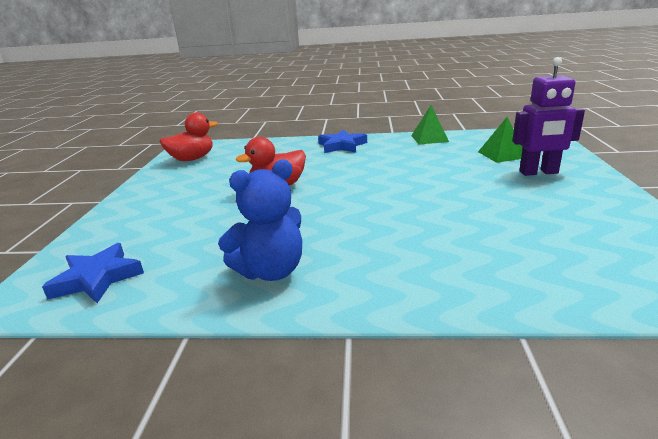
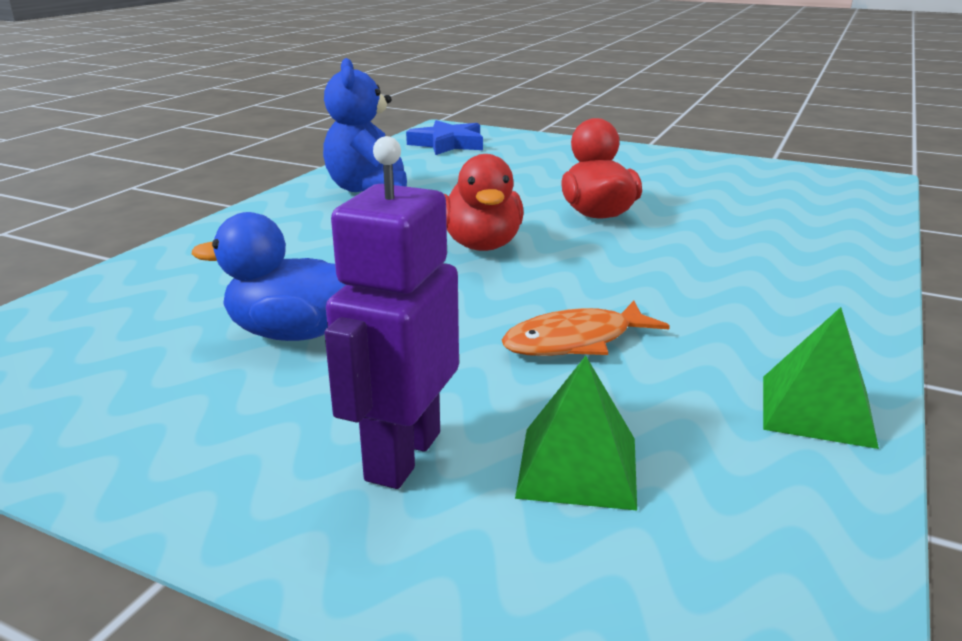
camera: 110 degrees right, 0 degrees up
red duck [159,113,218,161] -> red duck moved to [444,154,524,251]
blue star [318,130,367,153] -> none
none -> blue duck [192,212,345,341]
none -> orange fish [502,301,670,356]

